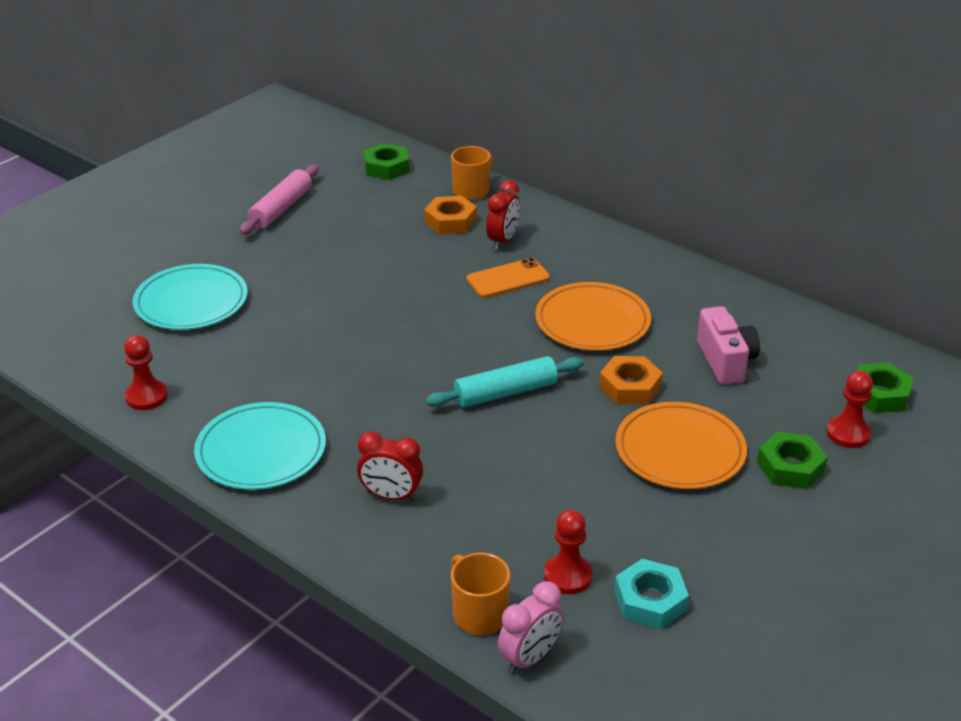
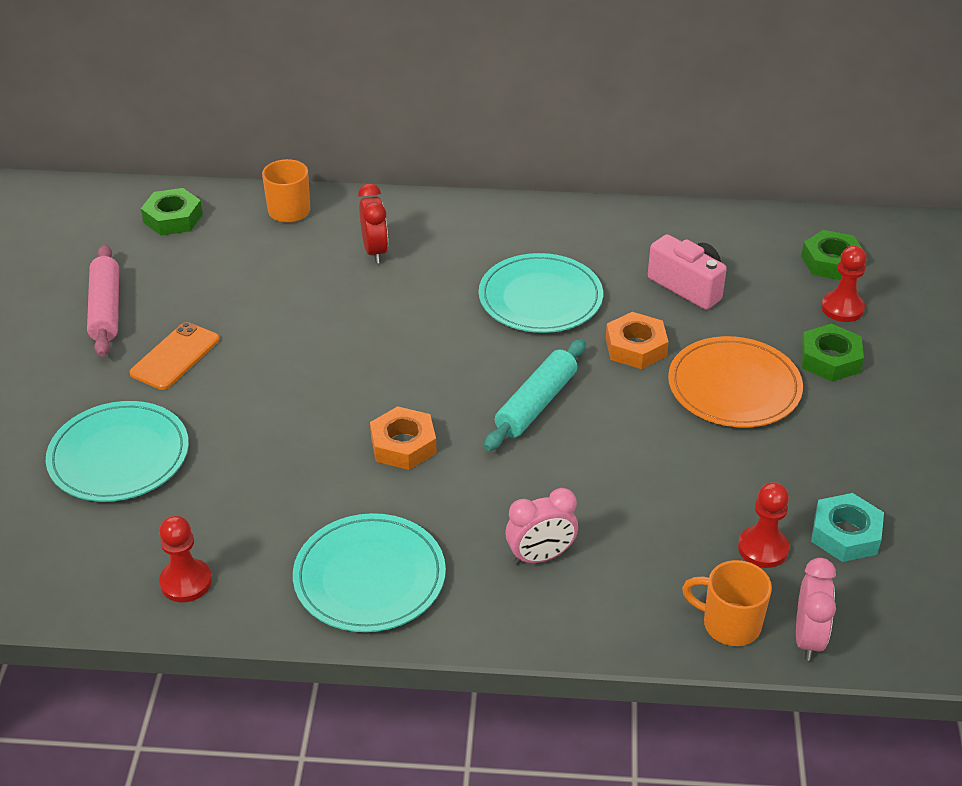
camera: 35 degrees left, 5 degrees up
red clock [357,431,423,501] -> pink clock [505,488,578,565]
orange nut [424,196,477,234] -> orange nut moved to [370,406,437,470]
orange phone [467,258,550,298] -> orange phone moved to [130,322,220,390]
orange plate [535,282,651,351] -> turquoise plate [479,253,603,333]

